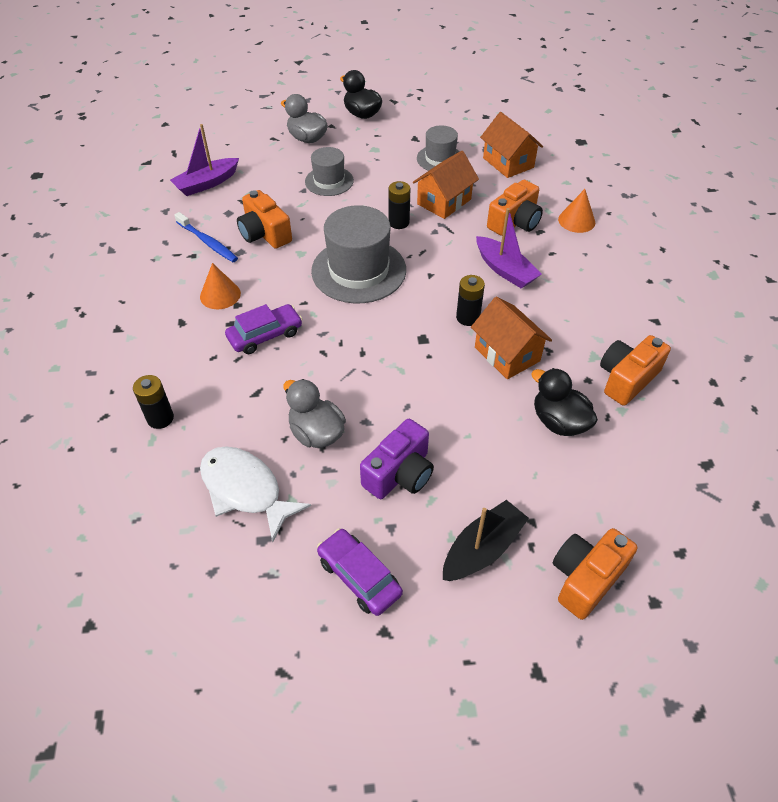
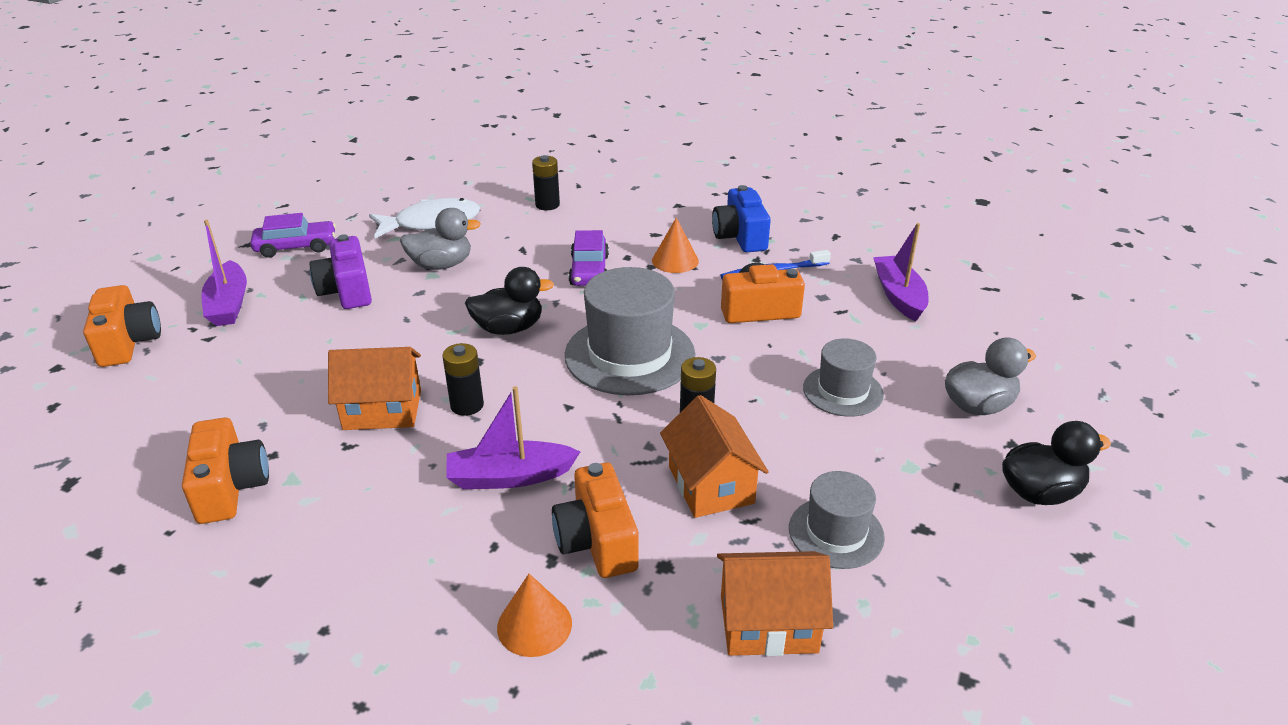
camera: 120 degrees right, 15 degrees down
black boat [443,500,529,581] -> purple boat [201,220,247,326]
black duck [531,368,598,436] -> black duck moved to [465,267,554,335]
none -> blue camera [712,185,771,253]

